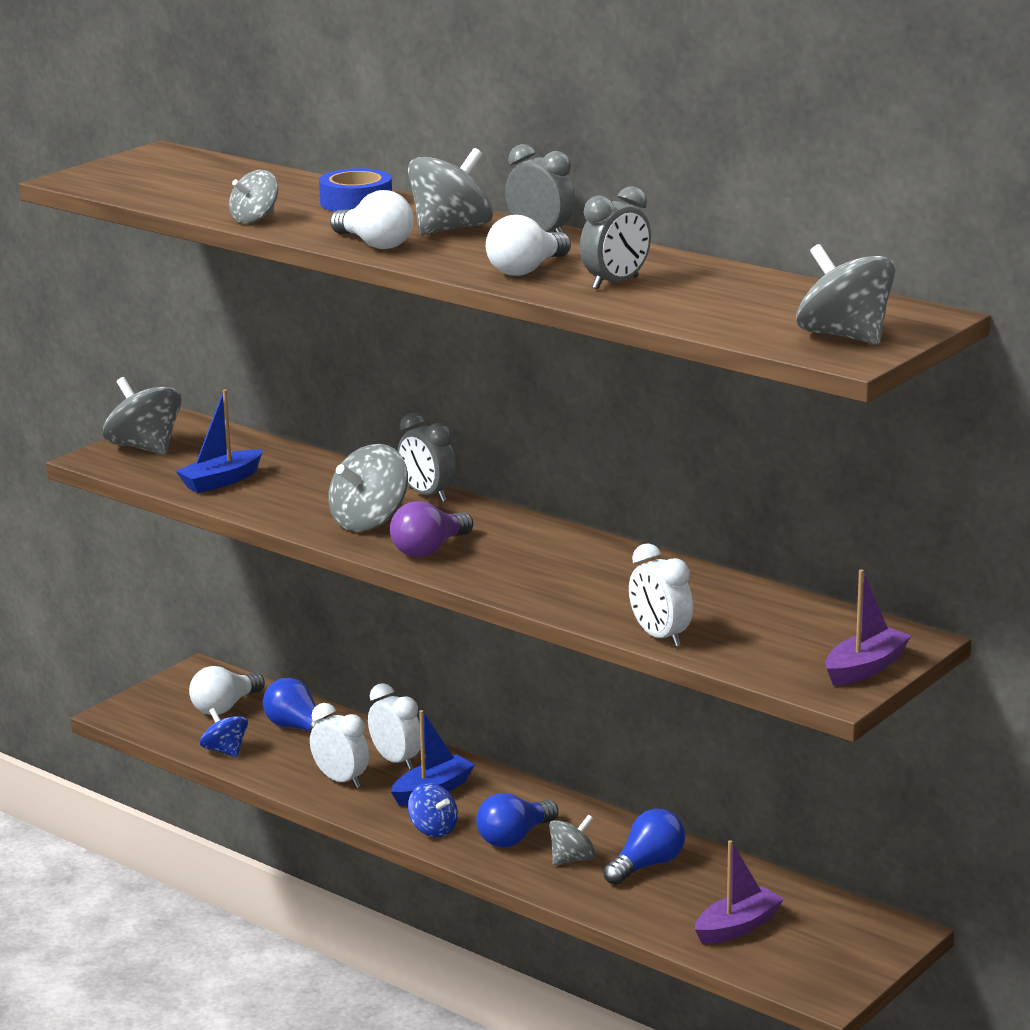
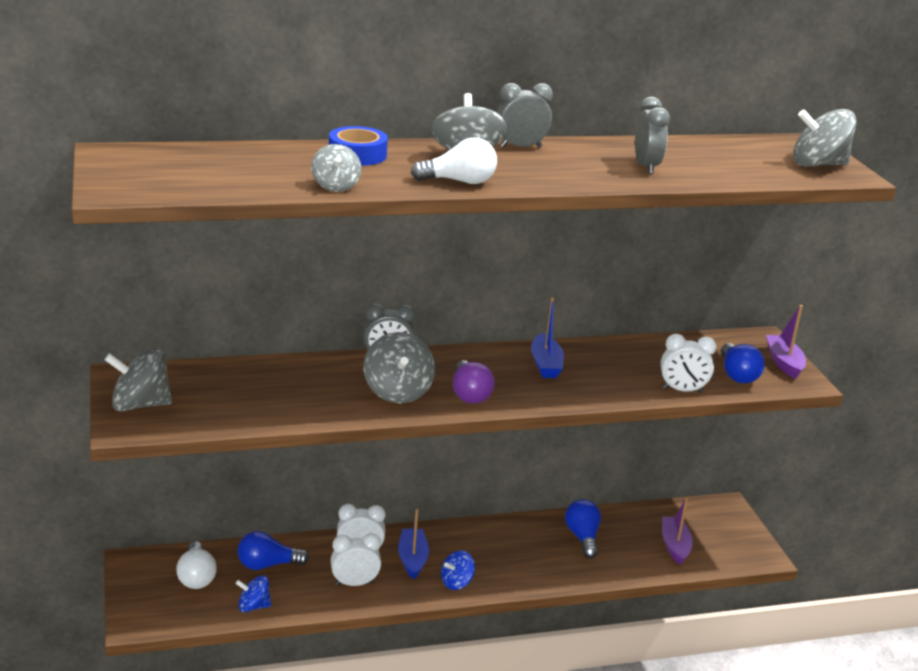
camera: 55 degrees left, 5 degrees up
blue boat [176,389,263,493] -> blue boat moved to [531,297,564,378]
blue spinning top [408,783,458,837] -> blue spinning top turned 150 degrees clockwise [441,550,475,590]
blue light bulb [476,793,559,848] -> blue light bulb moved to [721,343,765,383]
white light bulb [486,215,571,276] -> none
grey spinning top [549,814,596,865] -> none

